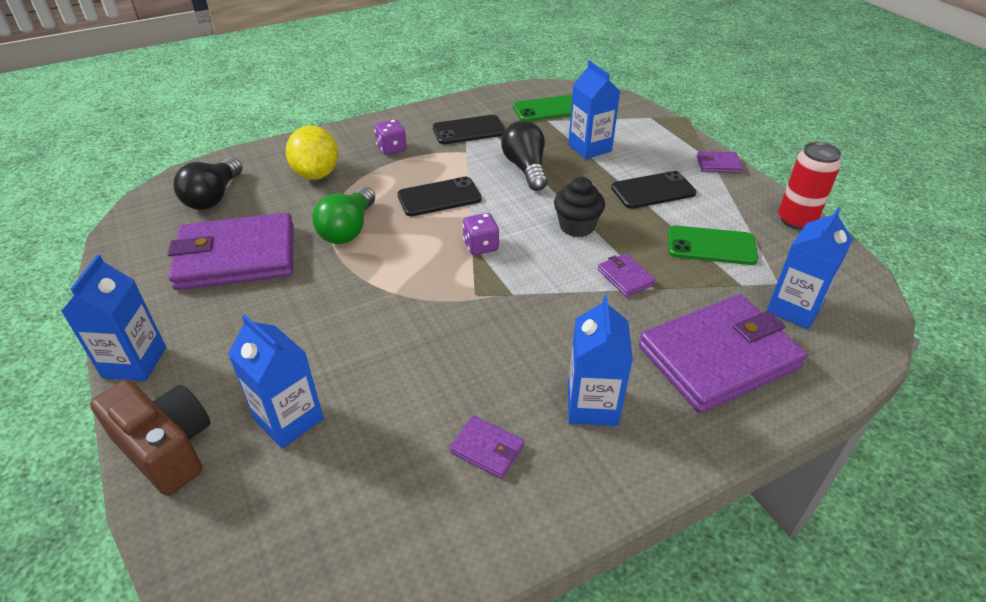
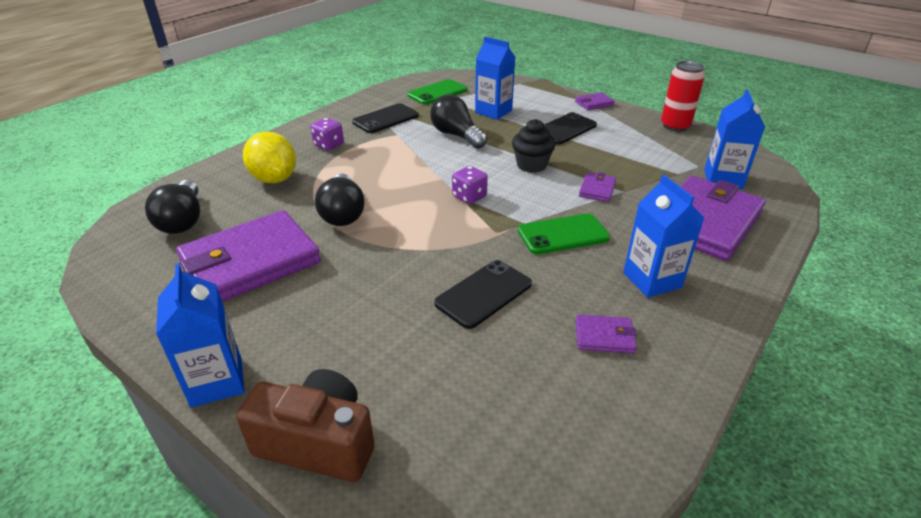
camera: 25 degrees left, 5 degrees down
blue carton [228,314,324,449] -> none
green light bulb [312,187,375,244] -> black light bulb [315,173,365,226]
black phone [397,176,482,216] -> black phone moved to [434,260,532,329]
purple wallet [598,254,656,297] -> purple wallet turned 75 degrees clockwise [579,172,616,202]
green phone [668,225,758,265] -> green phone moved to [518,213,610,254]

